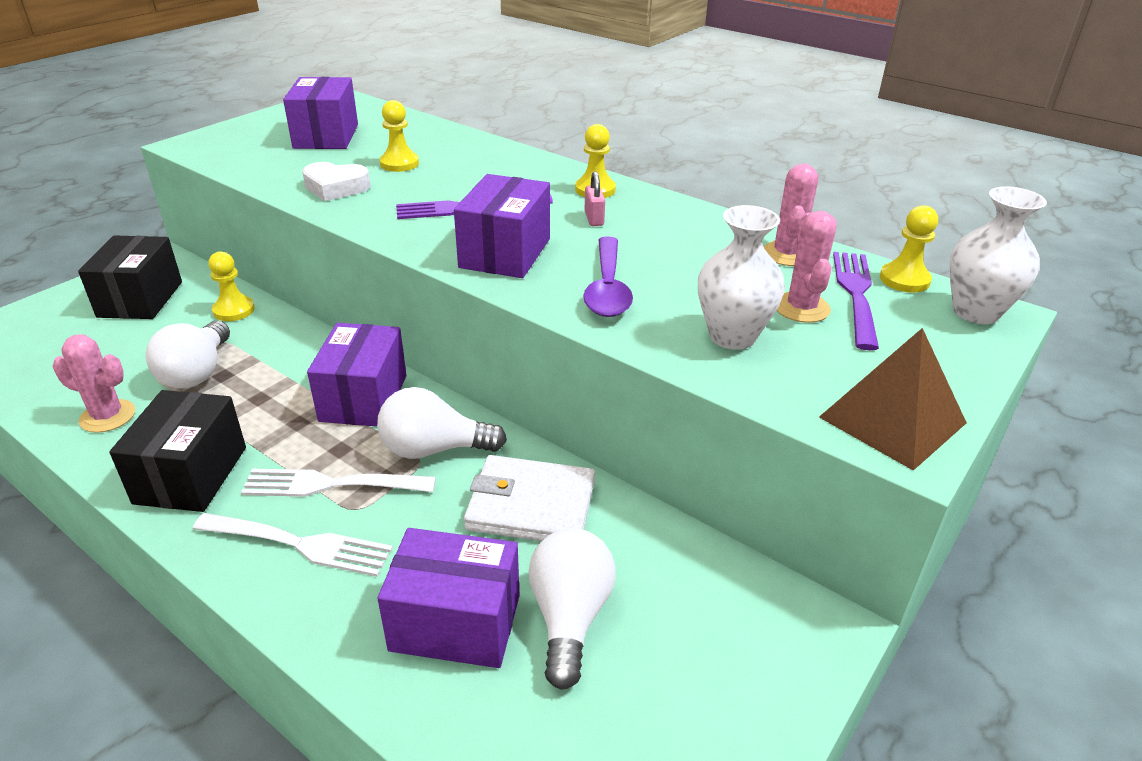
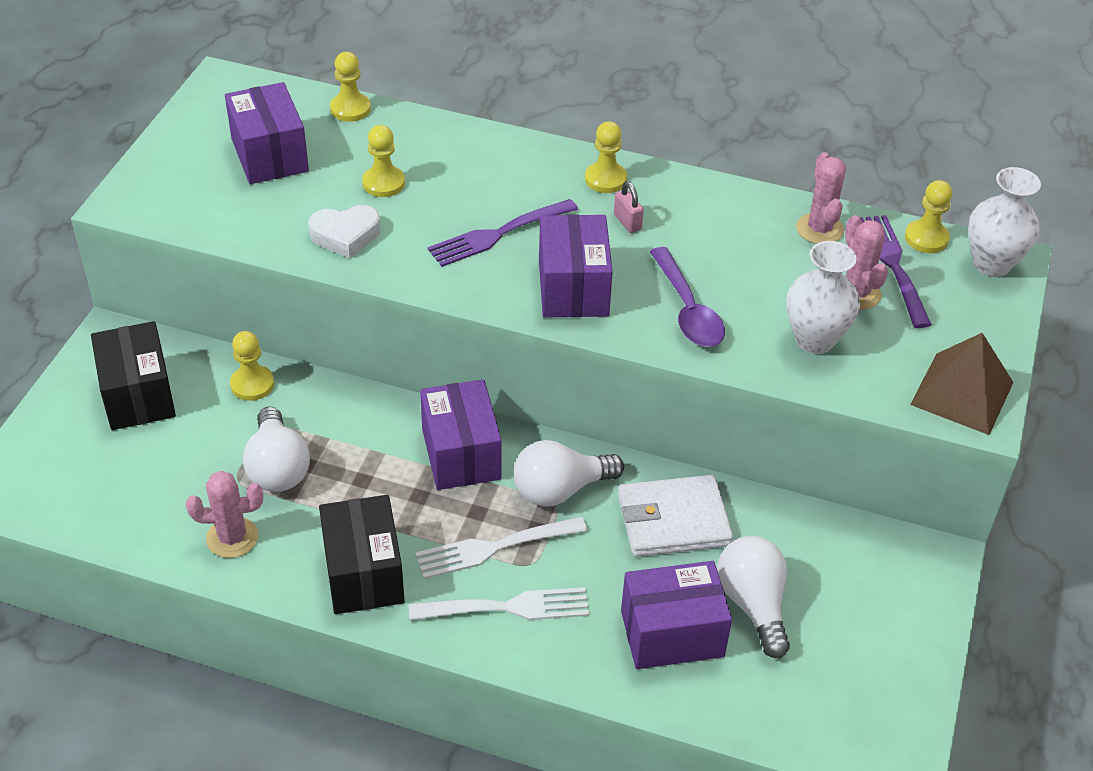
camera: 20 degrees left, 10 degrees up
none -> yellow pawn [330,52,371,122]

